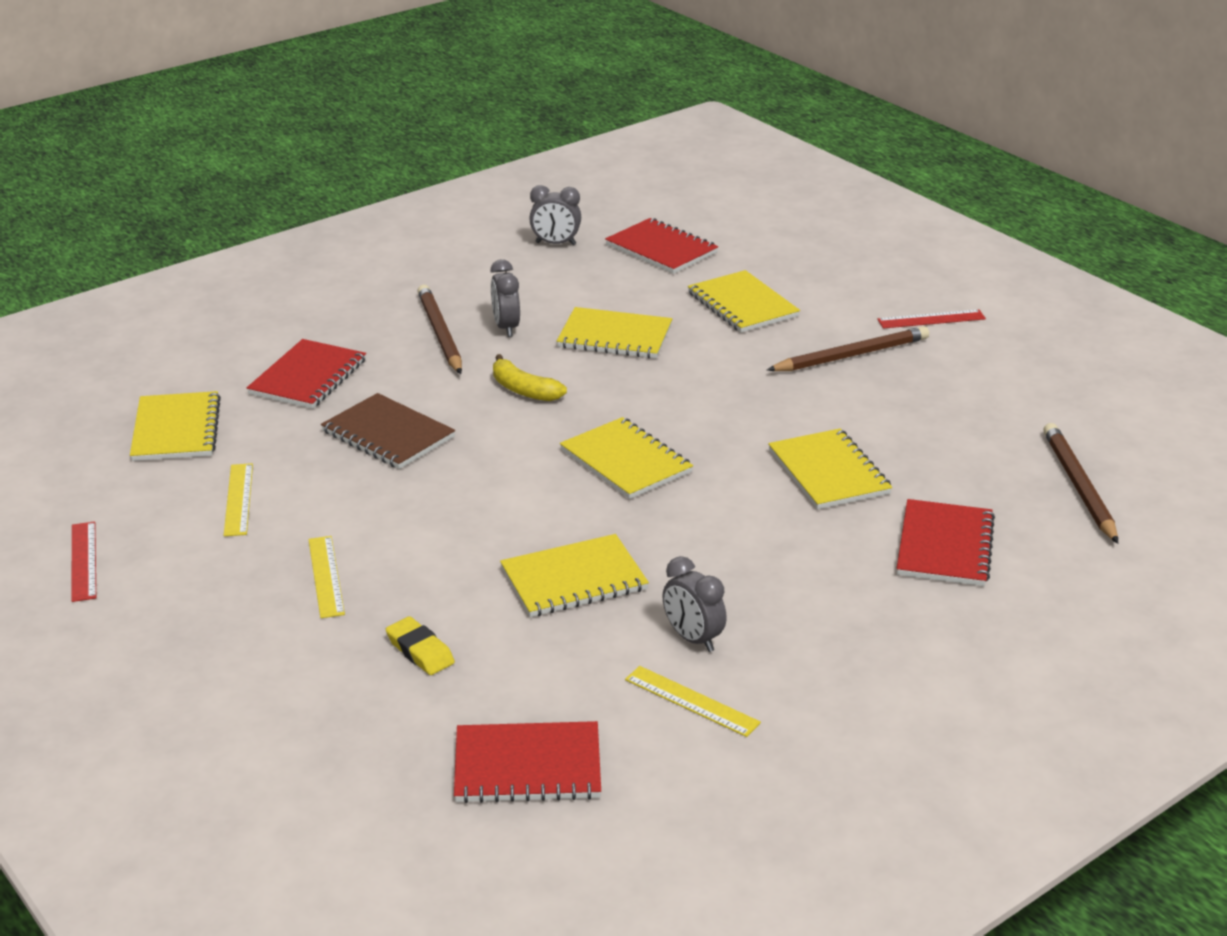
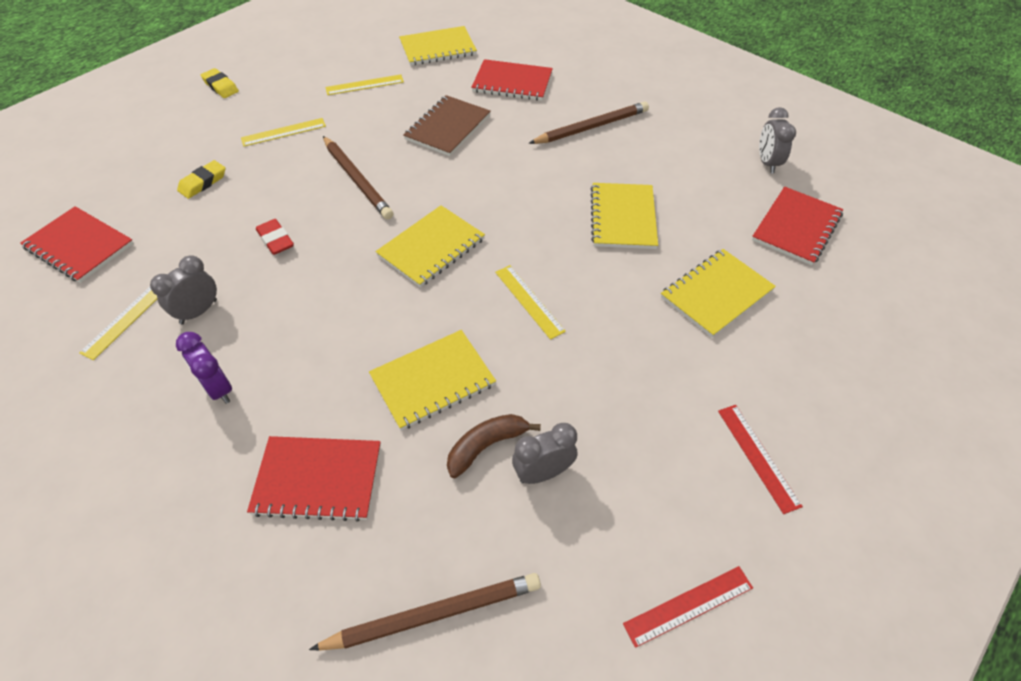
camera: 80 degrees right, 20 degrees up
red ruler [71,521,96,602] -> red ruler moved to [623,566,753,648]
red notebook [454,721,601,803] -> red notebook turned 45 degrees counterclockwise [20,206,134,283]
grey clock [490,259,520,337] -> grey clock moved to [512,423,578,484]
yellow banana [493,354,567,401] -> none
yellow notebook [500,534,649,617] -> red eraser [256,219,294,255]
brown pencil [767,326,929,371] -> brown pencil moved to [323,136,394,220]
none -> purple clock [176,332,232,404]
none -> yellow eraser [201,68,239,98]
none -> brown banana [447,414,541,478]
none -> yellow ruler [495,265,566,340]

